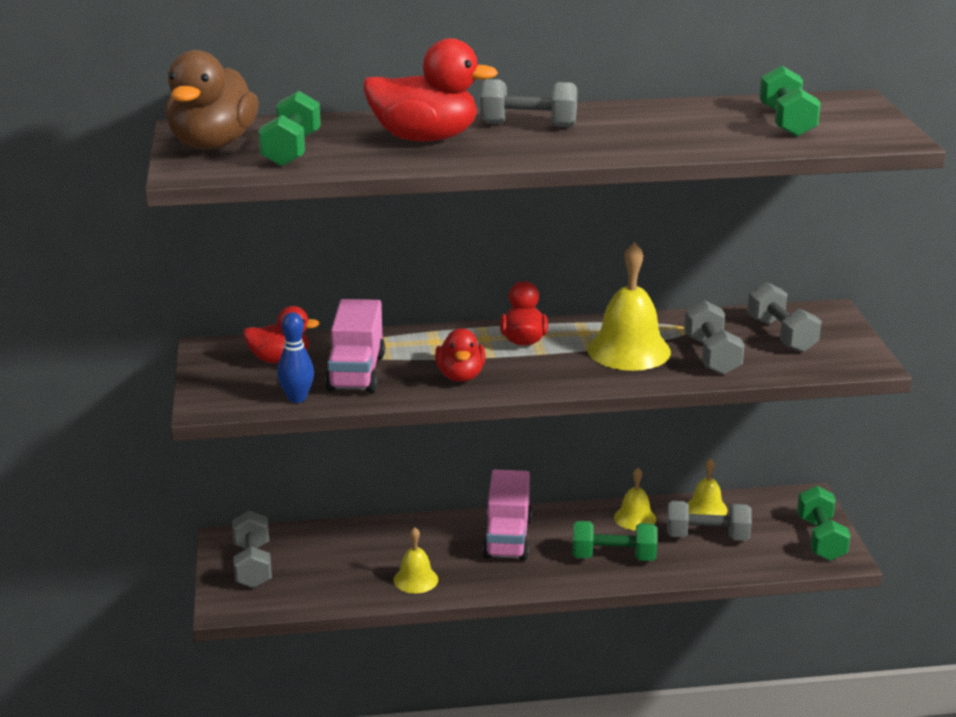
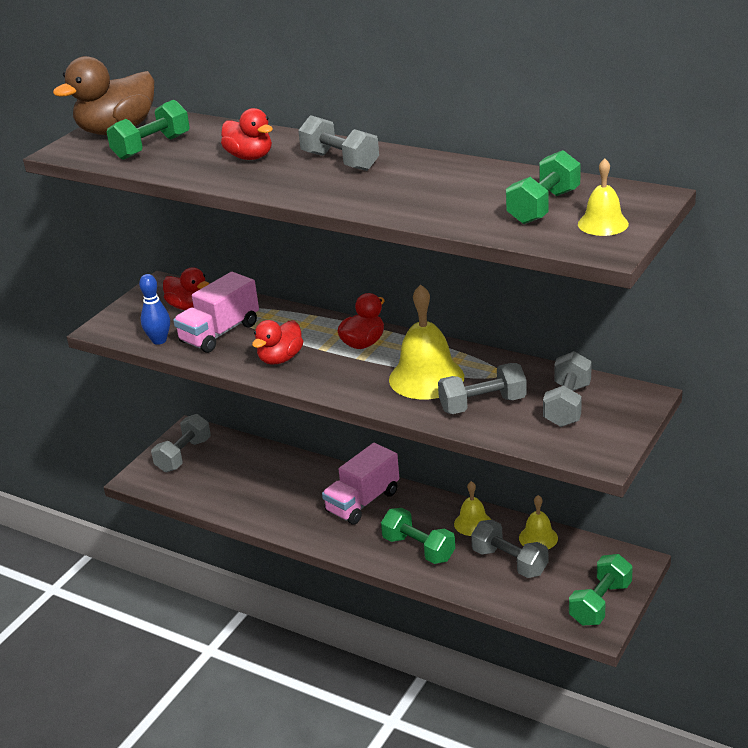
camera: 40 degrees right, 5 degrees up
red duck [363,38,498,142] -> red duck [221,108,273,160], size x0.62
yellow bell [393,527,438,593] -> yellow bell moved to [578,158,629,236]
grey dumbbell [684,300,745,375] -> grey dumbbell turned 45 degrees clockwise [438,363,527,414]

